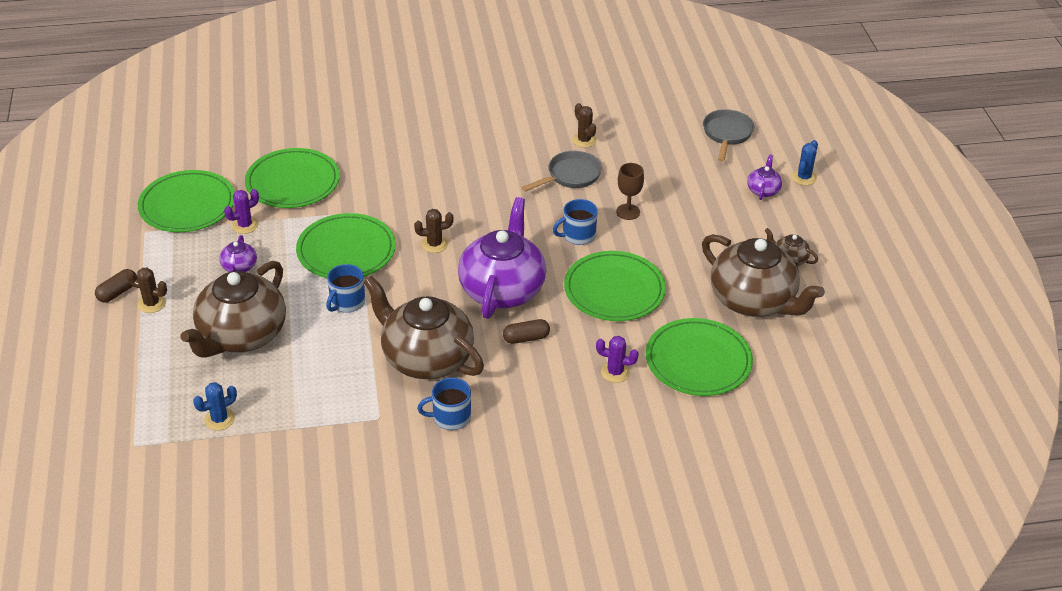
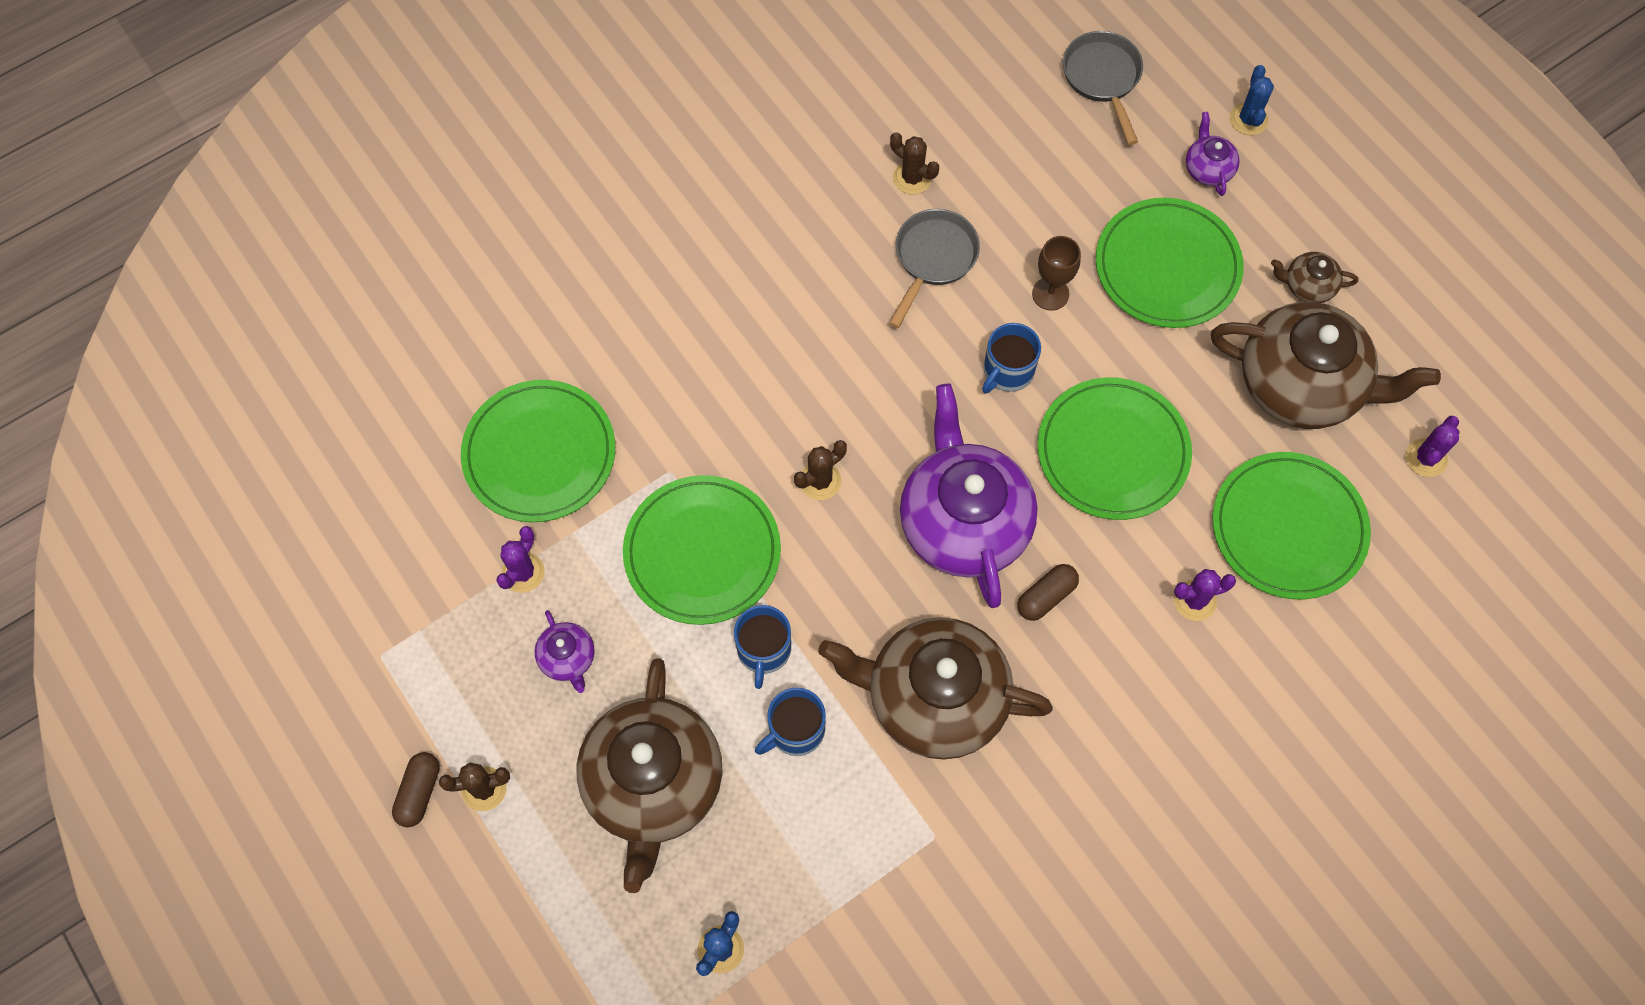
camera: 25 degrees left, 25 degrees up
green plate [138,170,235,232] -> green plate moved to [1096,198,1244,328]
blue mug [417,377,471,430] -> blue mug moved to [755,687,826,756]
none -> purple cactus [1406,416,1459,477]

